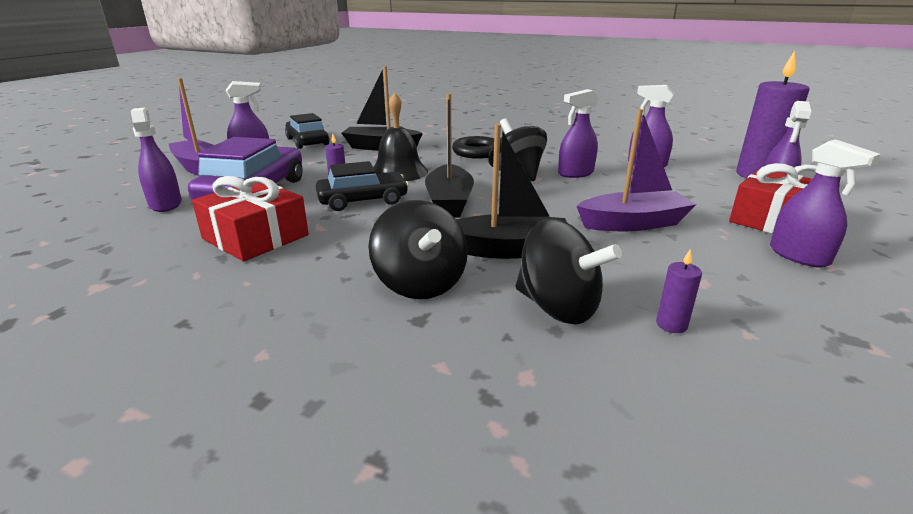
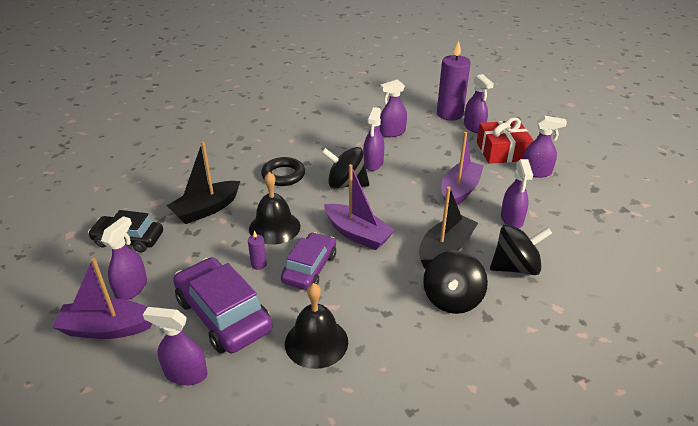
camera: 50 degrees left, 10 degrees up
red gift [192,176,309,262] -> black bell [285,283,348,369]
black car [316,161,409,211] -> purple car [281,232,336,290]
black spinning top [368,200,468,299] -> black spinning top turned 90 degrees clockwise [423,250,488,314]
black boat [425,93,474,217] -> purple boat [324,164,395,250]
purple candle [656,249,702,333] -> none
none -> purple spray bottle [501,159,533,229]

